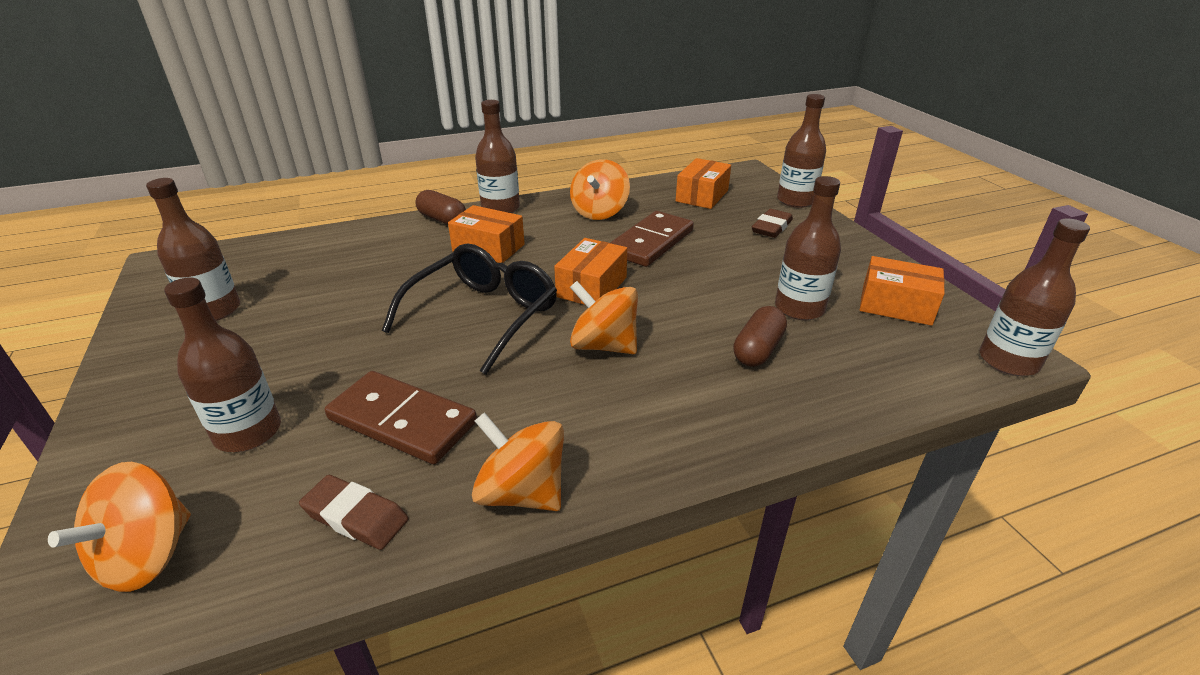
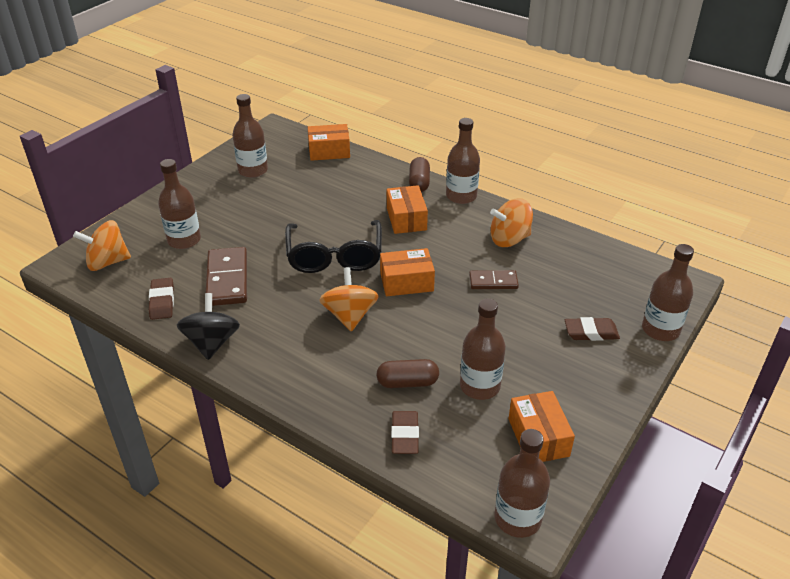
camera: 55 degrees right, 5 degrees up
black glasses [382,243,557,375] -> black glasses turned 90 degrees clockwise [285,220,382,273]
orange spinning top [472,412,564,511] -> black spinning top [177,293,240,360]
brown domino [610,211,694,267] -> brown domino [469,270,519,289], size x0.60
orange box [676,158,731,209] -> orange box moved to [308,124,350,161]
none -> brown eraser [391,411,419,454]

